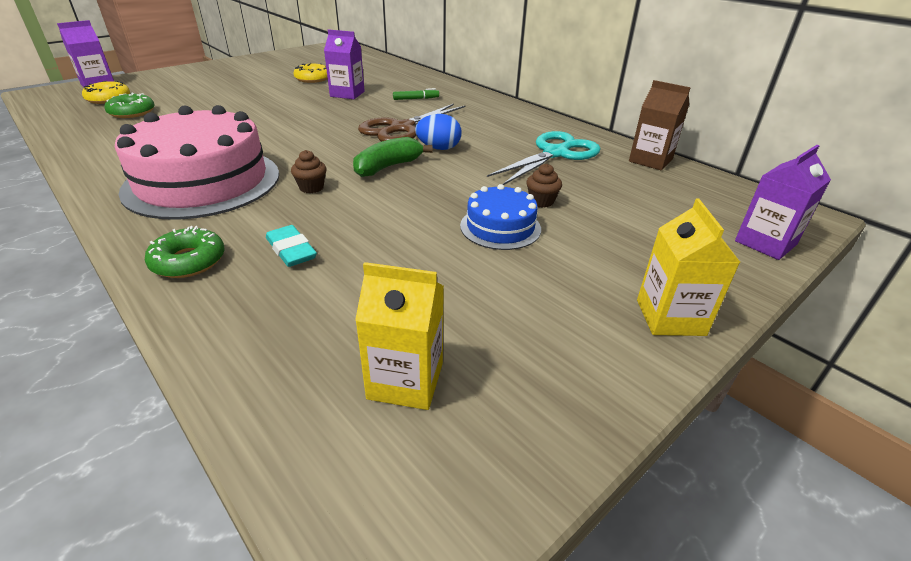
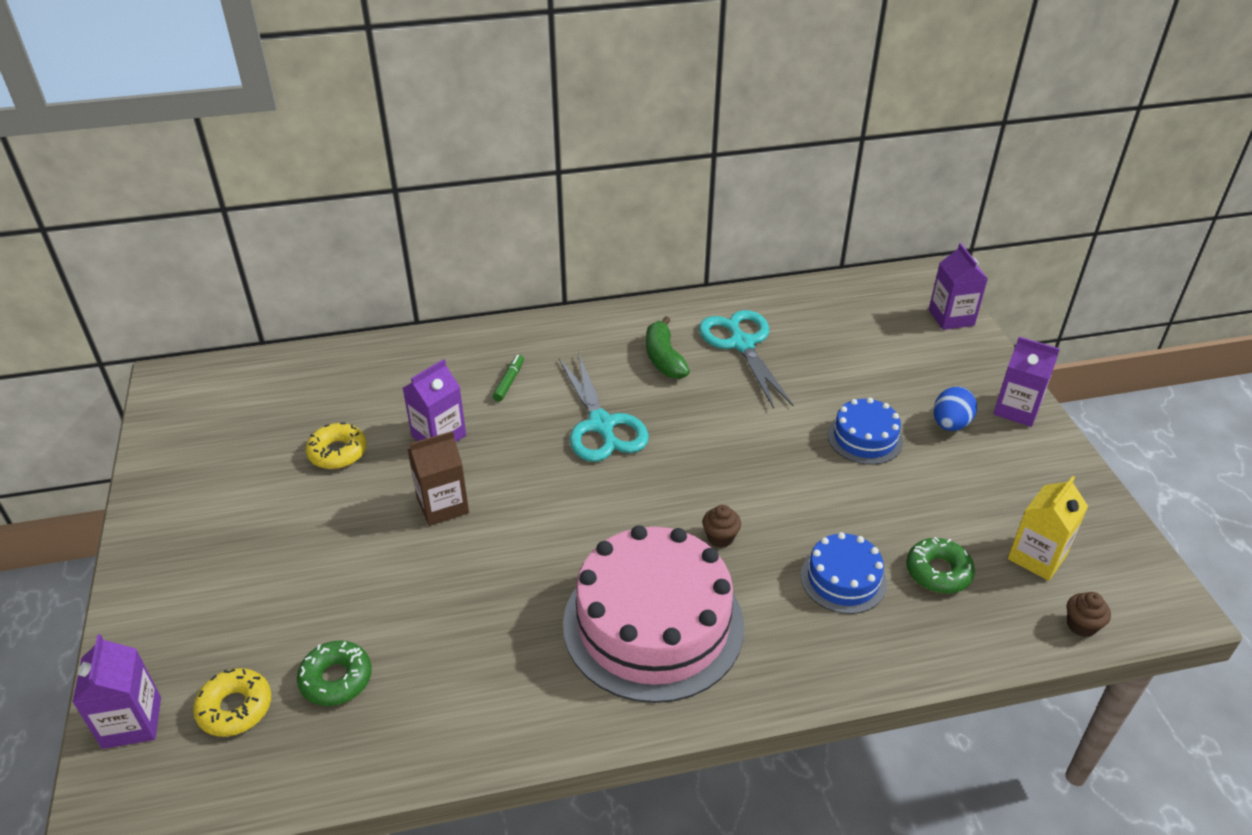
camera: 60 degrees left, 5 degrees up
green donut [145,226,225,278] -> green donut moved to [906,537,975,594]
turquoise eraser [266,225,317,267] -> blue cake [800,532,887,614]
green banana [353,137,433,177] -> green banana moved to [646,316,690,379]
brown scissors [358,104,465,141] -> turquoise scissors [559,353,649,462]
blue egg [415,114,462,150] -> blue egg moved to [934,387,977,431]
brown cupcake [526,163,562,207] -> brown cupcake moved to [1067,592,1111,637]
brown carton [629,80,691,170] -> brown carton moved to [407,431,469,526]
yellow carton [637,198,740,336] -> purple carton [993,337,1060,427]

